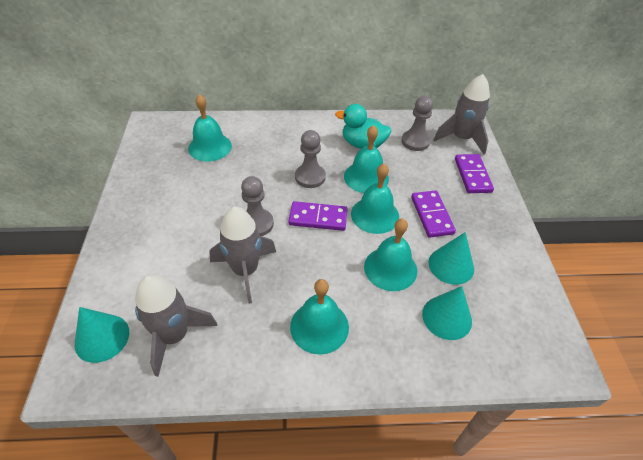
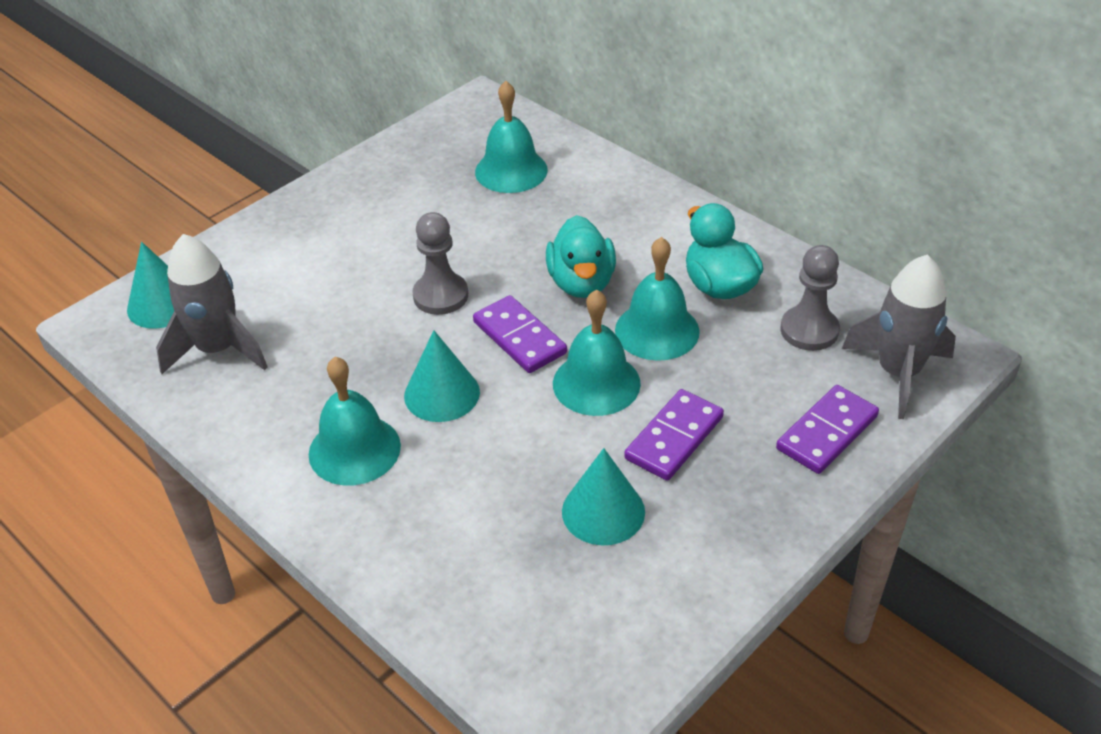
camera: 50 degrees right, 5 degrees down
grey rocket [209,207,276,304] -> none
grey pawn [295,130,326,188] -> turquoise duck [546,215,616,298]
turquoise bell [364,218,417,291] -> none
turquoise cone [422,286,472,340] -> turquoise cone moved to [404,330,480,422]

